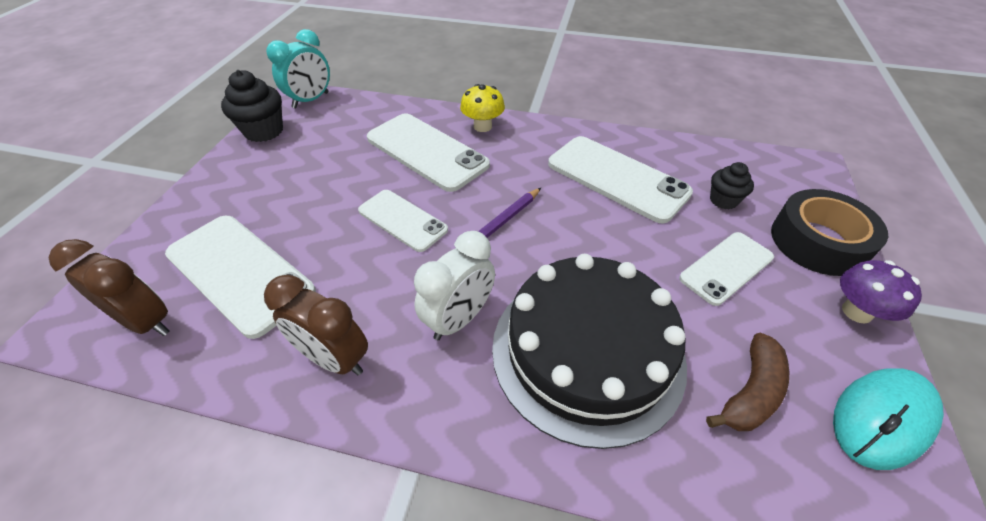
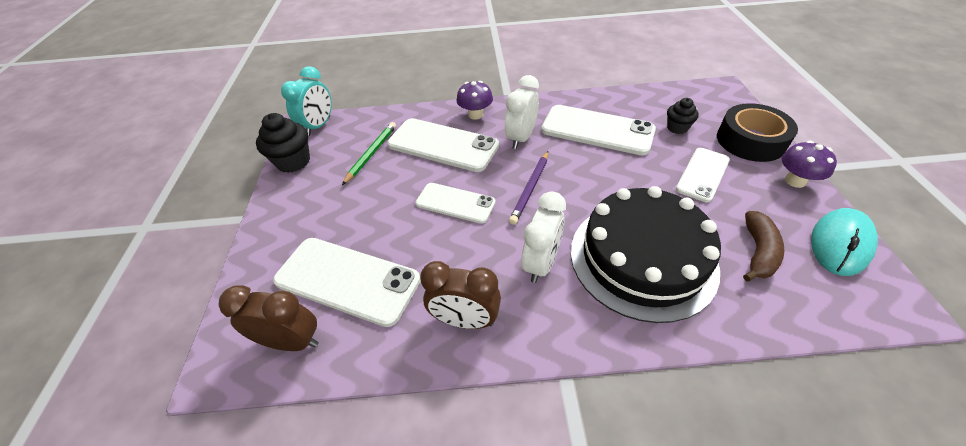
camera: 15 degrees left, 0 degrees up
yellow mushroom [460,84,505,132] -> purple mushroom [457,81,493,120]
none -> green pencil [342,122,396,185]
none -> white clock [505,75,539,149]

